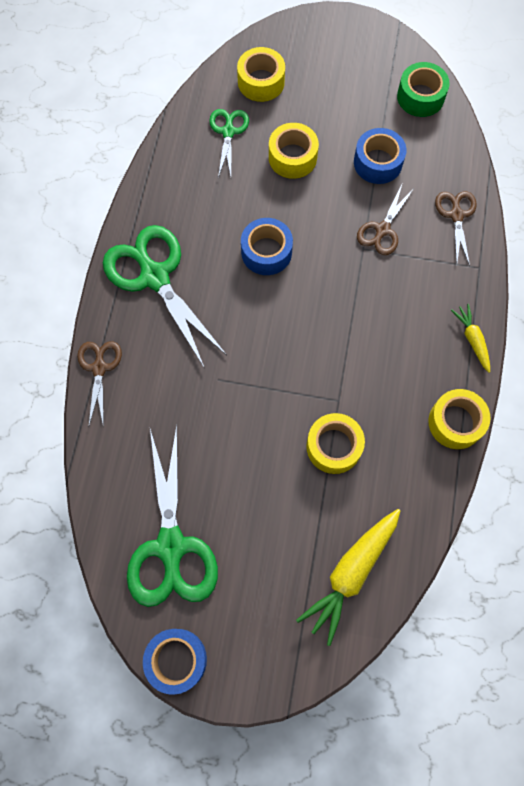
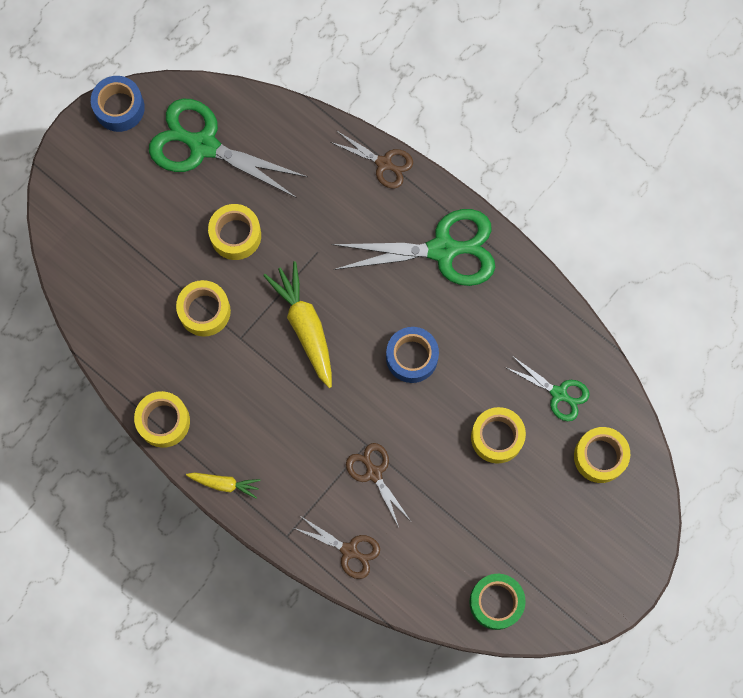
camera: 120 degrees right, 5 degrees up
yellow carrot [296,509,400,646] -> yellow carrot moved to [263,261,332,388]
blue tape [354,128,407,184] -> none
none -> yellow tape [208,204,261,260]

